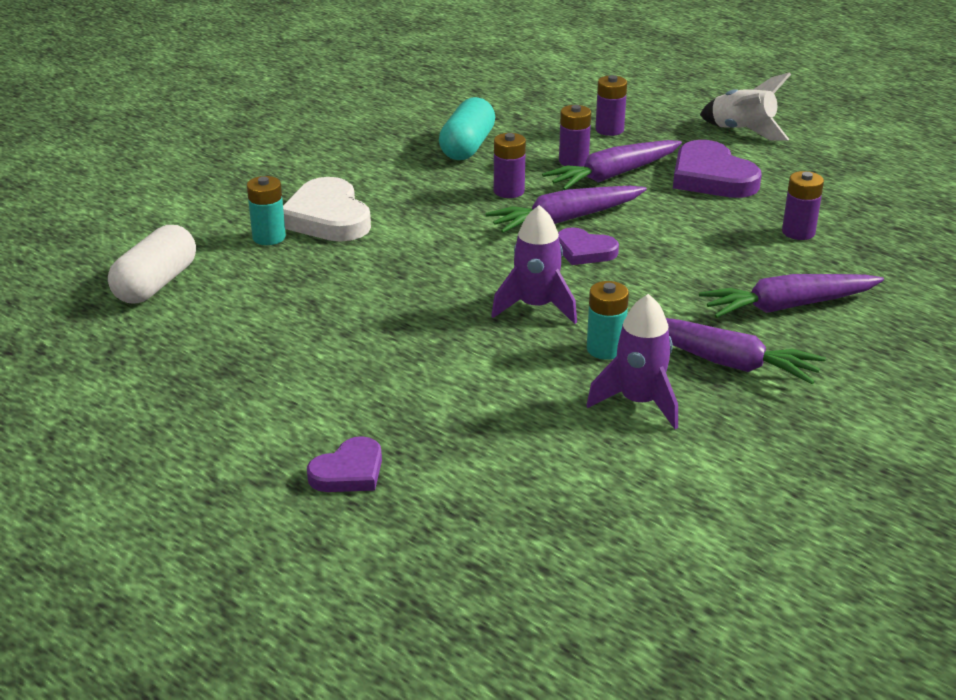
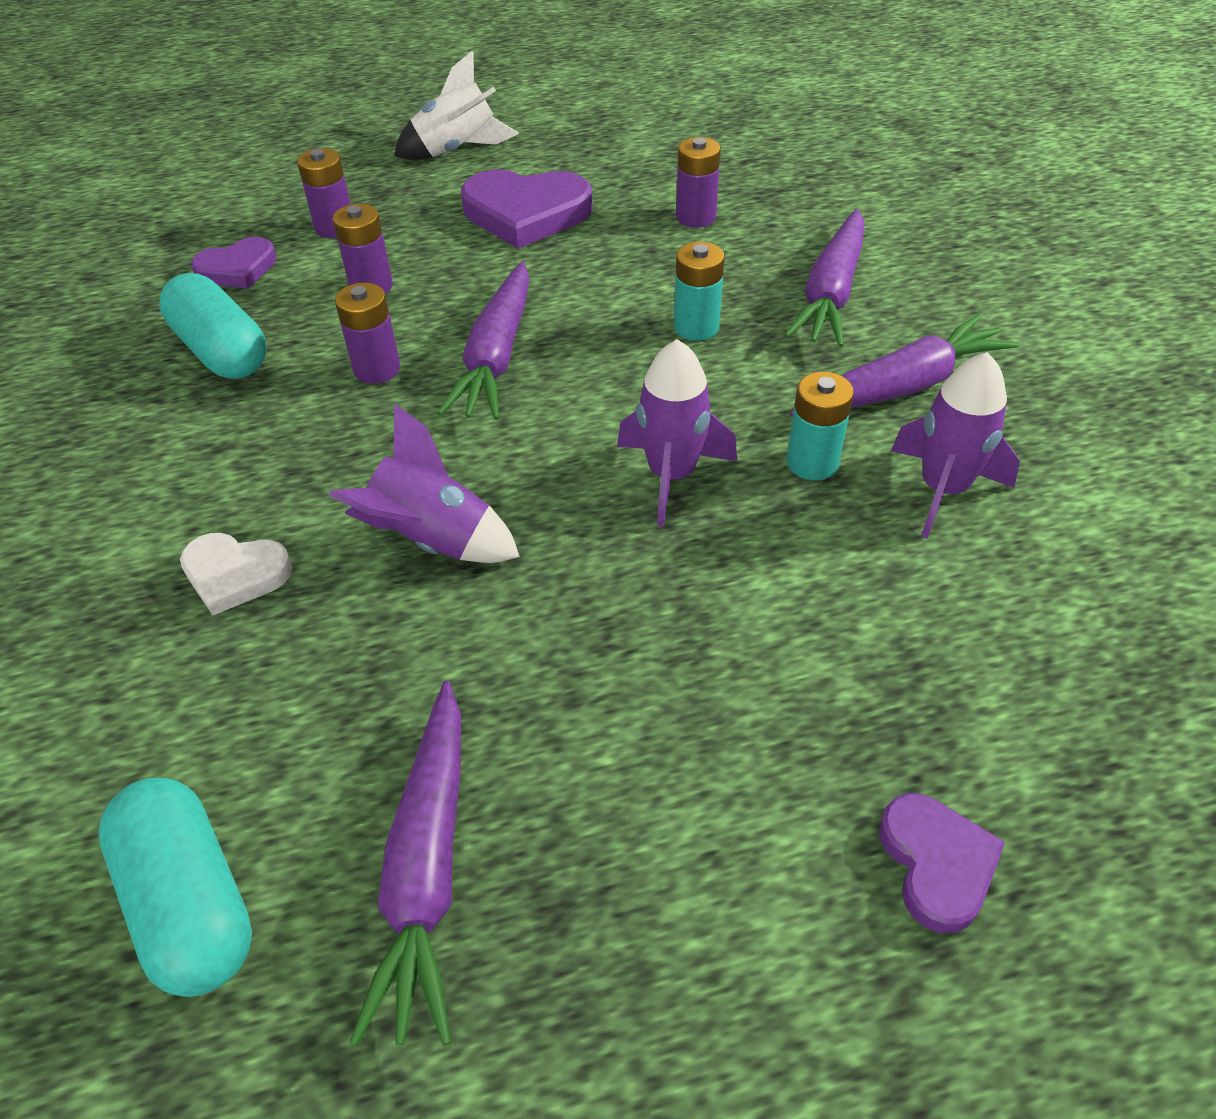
camera: 55 degrees left, 15 degrees up
white capsule [108,225,196,304] -> turquoise capsule [98,778,252,997]
turquoise battery [247,176,286,245] -> turquoise battery moved to [674,242,725,341]
white heart [283,177,371,242] -> white heart [180,533,292,616], size x0.59
purple carrot [542,140,682,190] -> purple carrot moved to [350,681,461,1046]
purple heart [558,227,619,265] -> purple heart moved to [191,237,277,289]
none -> purple rocket [328,404,520,563]

